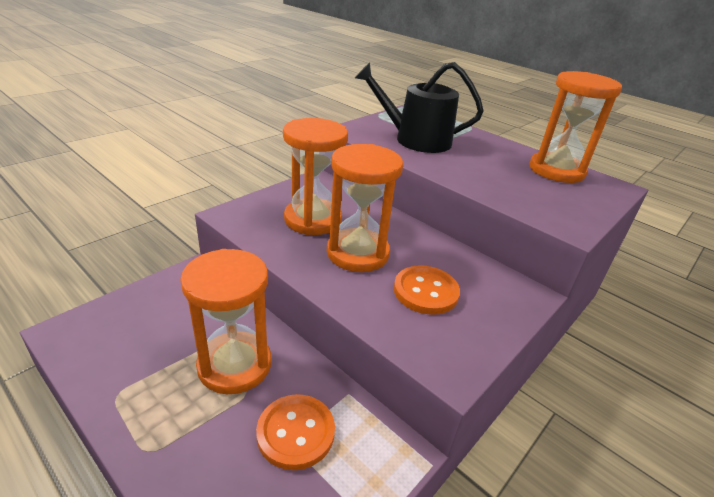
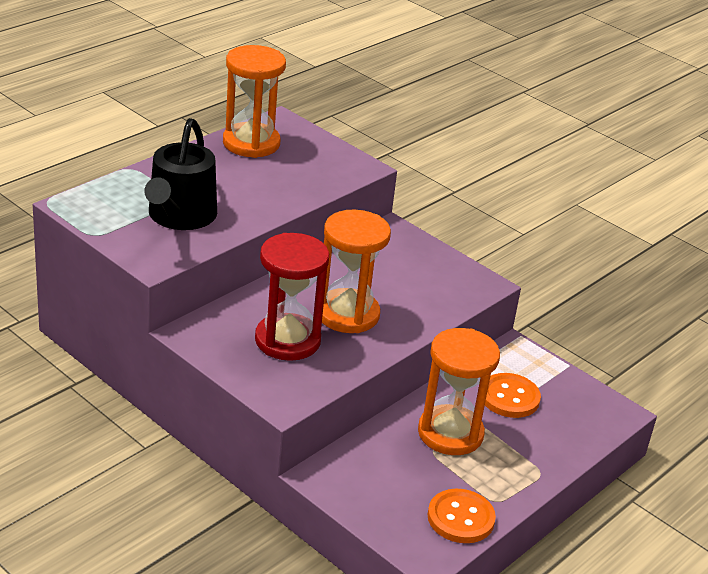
camera: 90 degrees left, 0 degrees up
orange hourglass [283,118,348,235] -> red hourglass [255,233,329,361]
orange button [394,265,460,315] -> orange button moved to [428,489,496,543]

